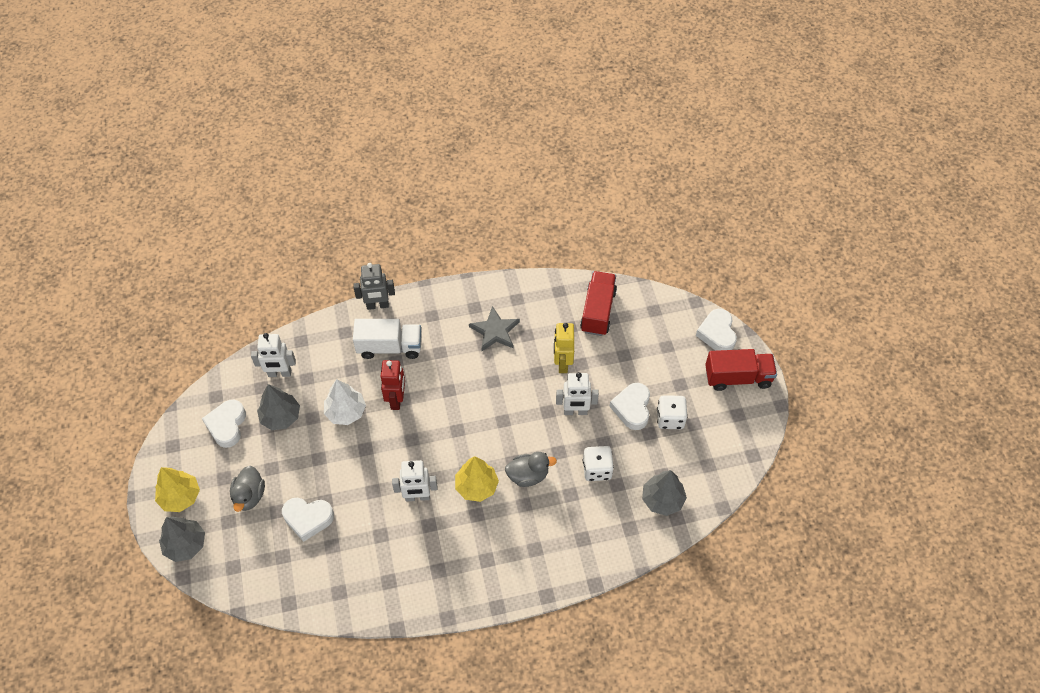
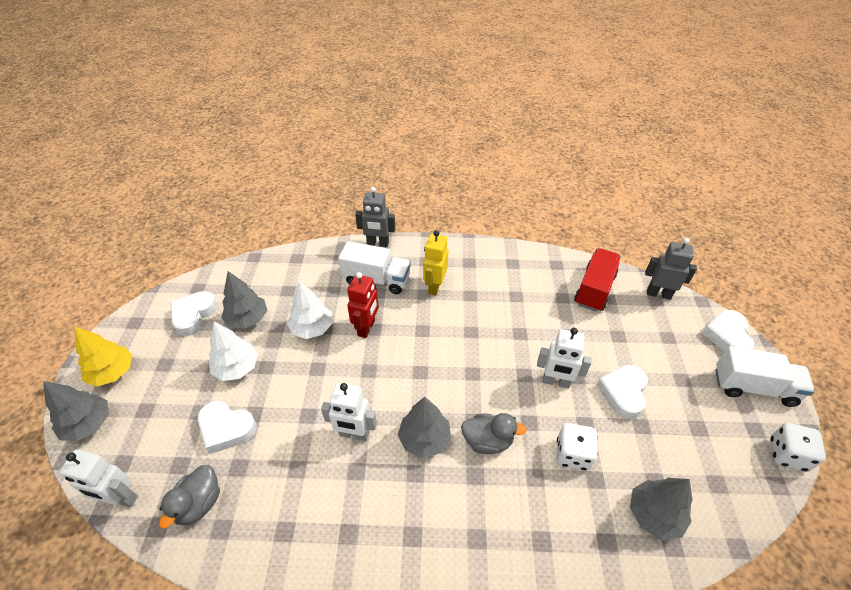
camera: 15 degrees right, 10 degrees down
grey duck [230,466,265,512] -> grey duck moved to [159,465,220,529]
white robot [251,333,296,377] -> white robot moved to [59,450,138,507]
yellow tree [455,456,499,502] -> grey tree [398,397,451,458]
grey star [469,306,520,351] -> none
yellow robot [554,323,574,373] -> yellow robot moved to [423,230,448,296]
white dice [657,395,688,429] -> white dice moved to [770,423,826,472]
red truck [705,349,777,391] -> white truck [715,346,815,407]
none -> white tree [209,322,258,381]
none -> grey robot [645,238,697,300]

